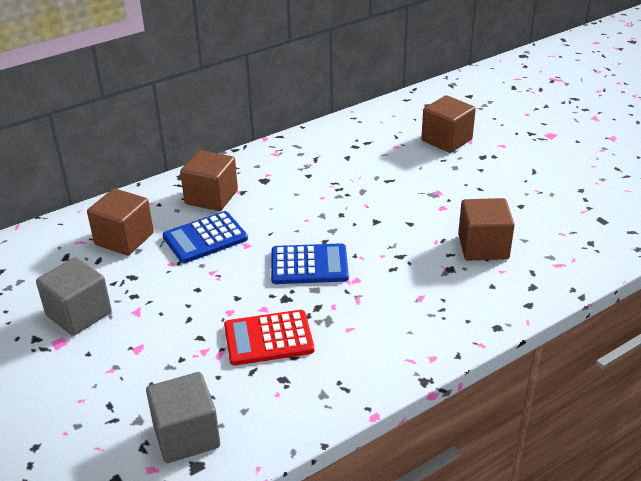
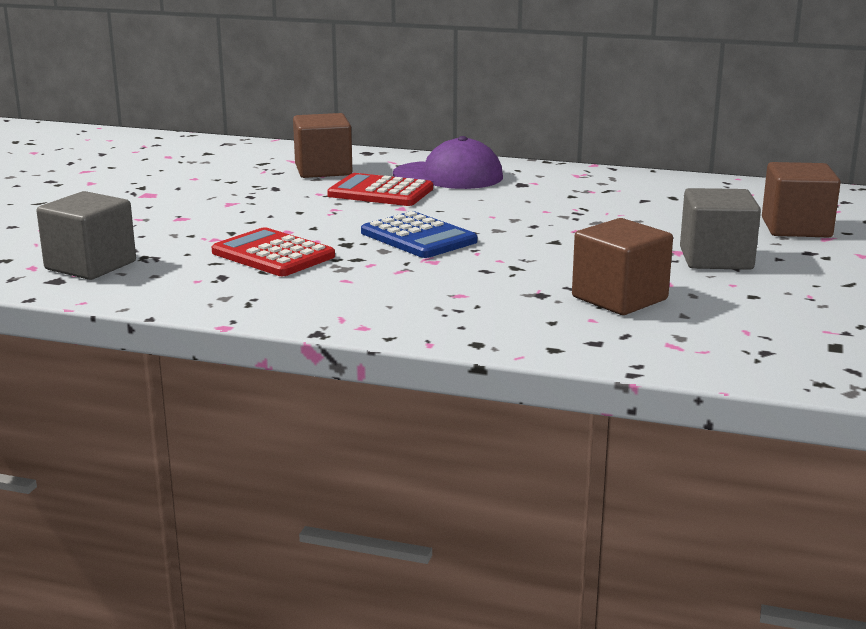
camera: 50 degrees right, 15 degrees down
grey cube [36,257,112,336] -> grey cube moved to [680,188,761,270]
blue calculator [163,211,248,263] -> red calculator [327,173,433,206]
brown cube [180,150,238,211] -> purple cap [393,136,503,189]

